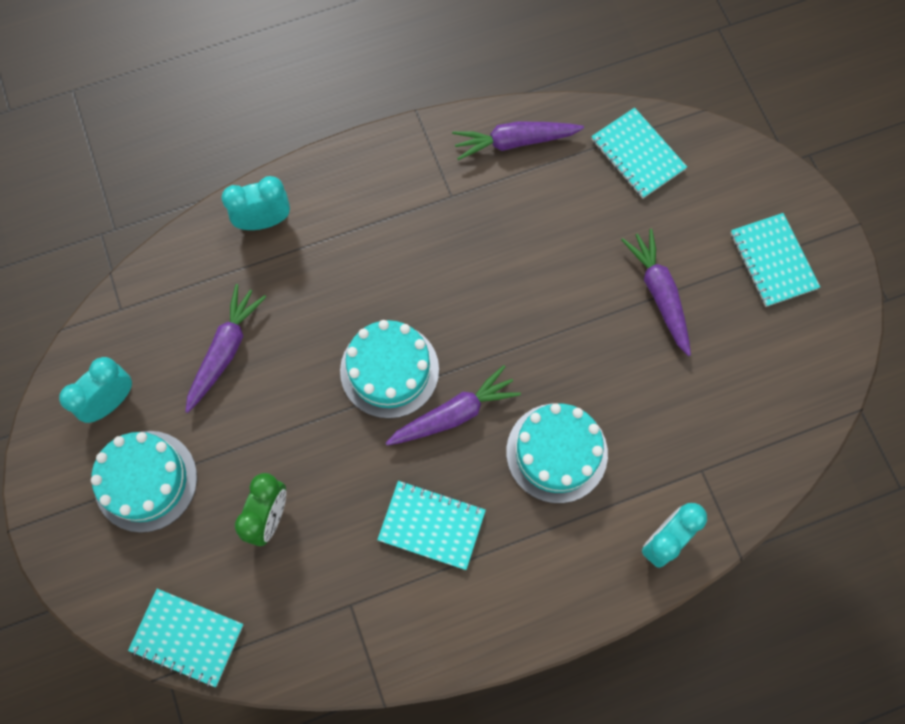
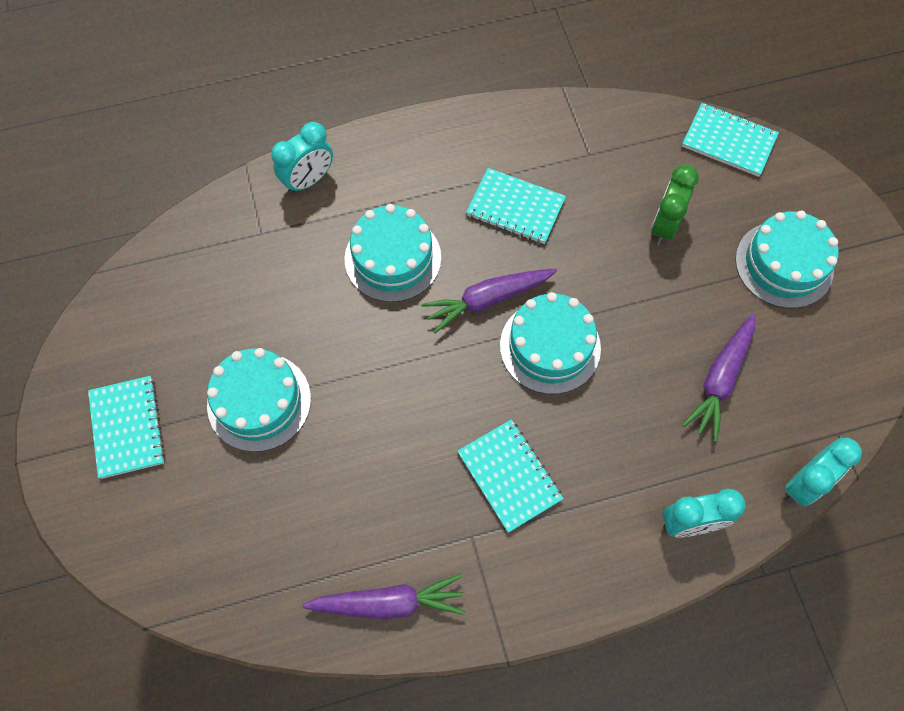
camera: 175 degrees left, 5 degrees down
turquoise clock [59,357,132,423] -> turquoise clock moved to [785,438,862,507]
turquoise notebook [591,108,687,199] -> turquoise notebook moved to [457,419,564,533]
purple carrot [621,229,691,356] -> turquoise cake [207,348,311,452]

